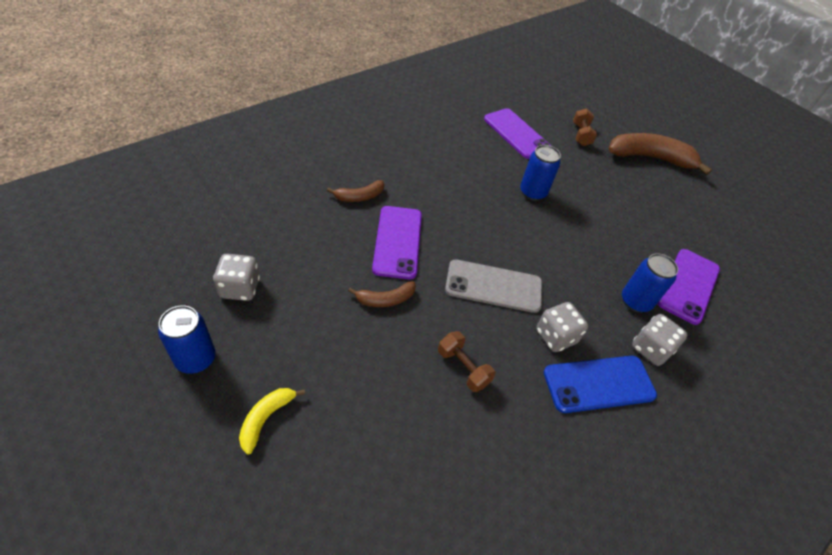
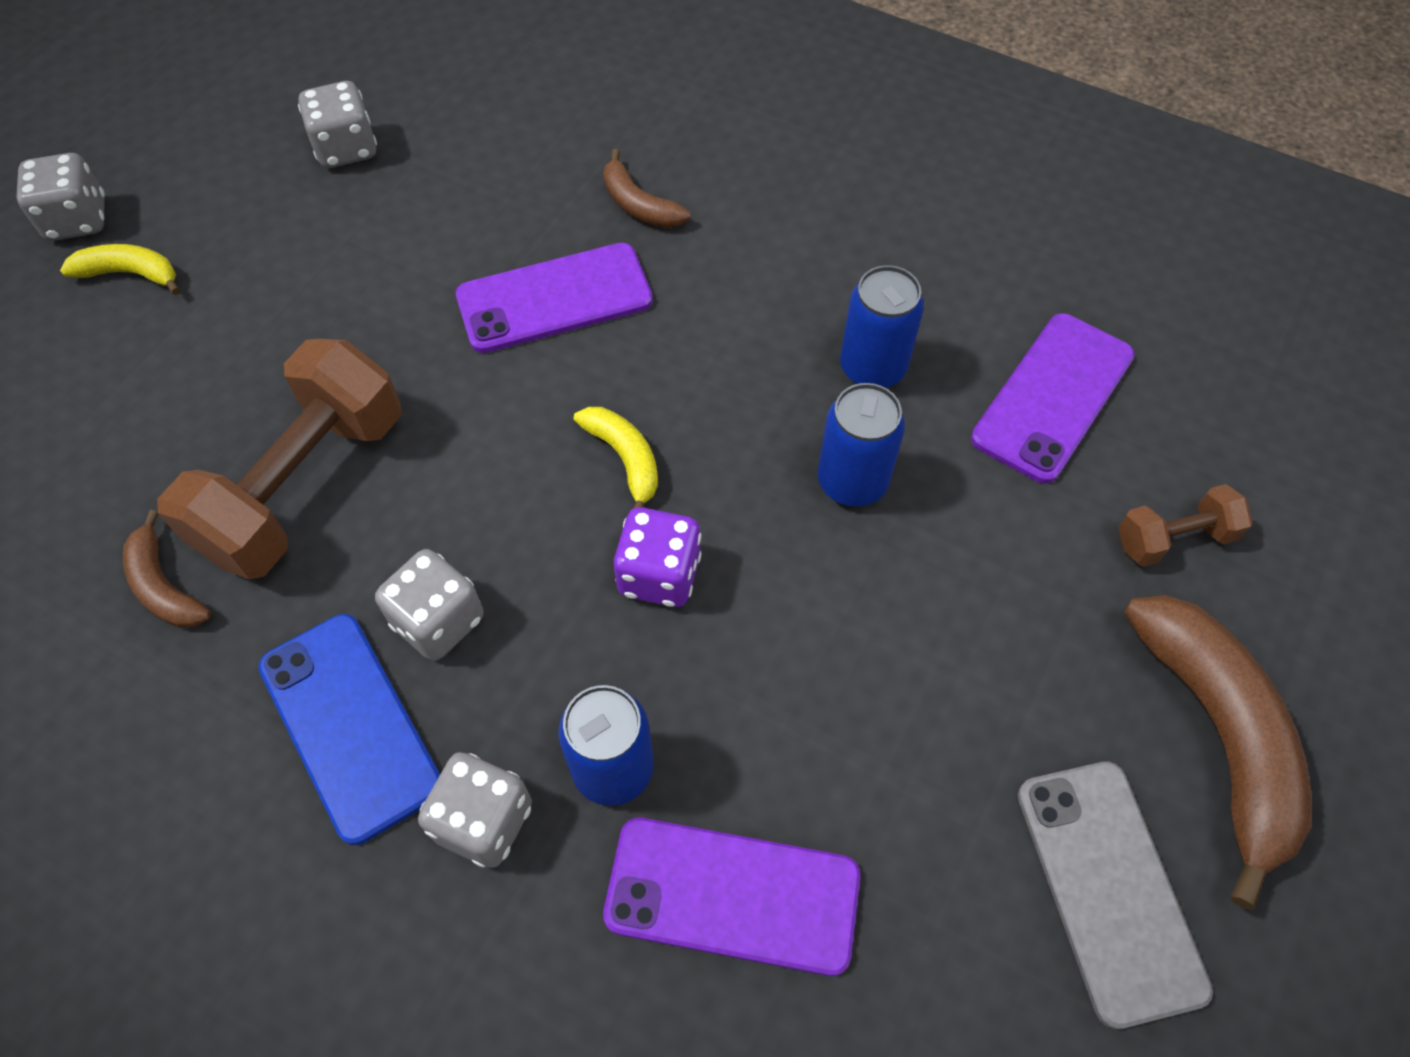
camera: 75 degrees right, 10 degrees up
blue can [158,305,216,374] -> blue can moved to [840,265,924,388]
brown banana [348,281,416,307] -> brown banana moved to [123,510,211,628]
brown dumbbell [438,331,495,392] -> brown dumbbell [157,339,401,579], size x2.07
grey phone [445,259,542,313] -> grey phone moved to [1018,762,1213,1029]
none -> grey dice [16,153,105,241]
none -> yellow banana [574,407,658,508]
none -> purple dice [614,507,702,607]

